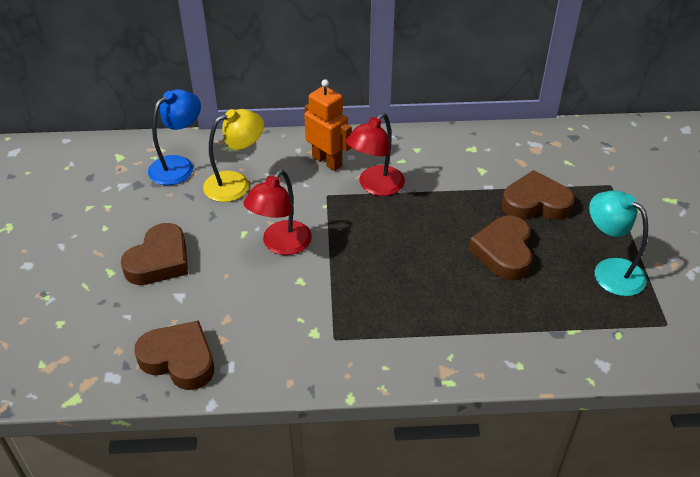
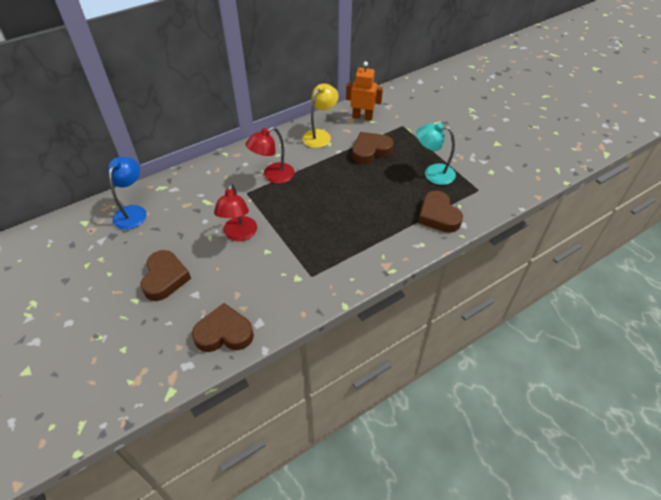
camera: 30 degrees left, 5 degrees up
yellow lamp [203,109,264,202] -> yellow lamp moved to [302,83,339,148]
orange robot [304,79,352,171] -> orange robot moved to [346,62,383,121]
red lamp [346,113,405,196] -> red lamp turned 45 degrees clockwise [246,127,295,184]
brown heart [469,216,532,280] -> brown heart moved to [418,191,463,233]

